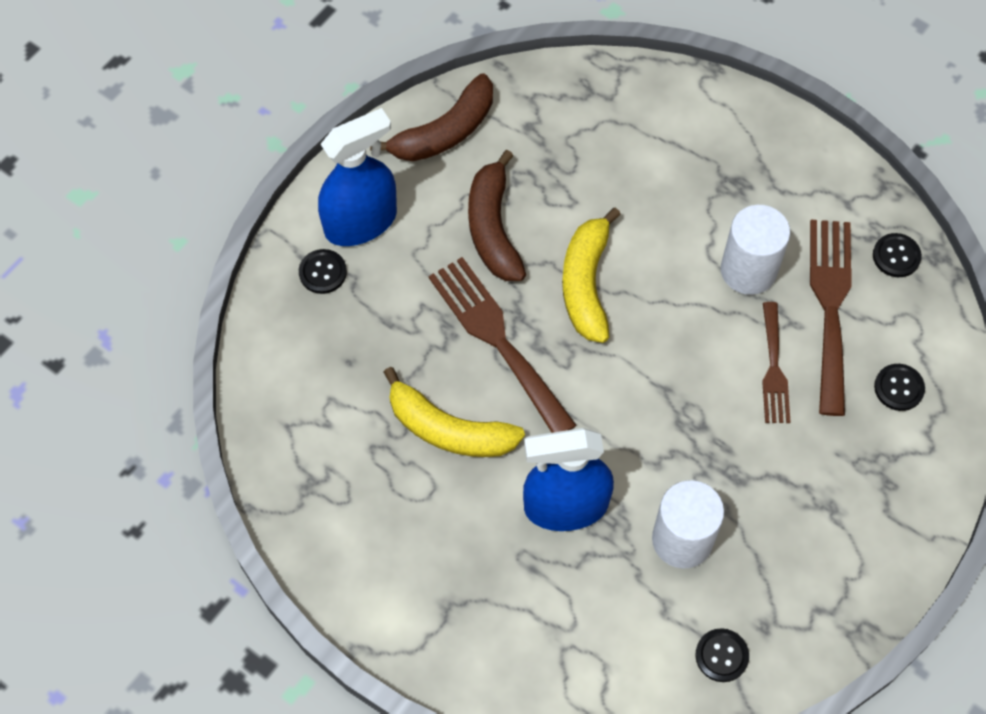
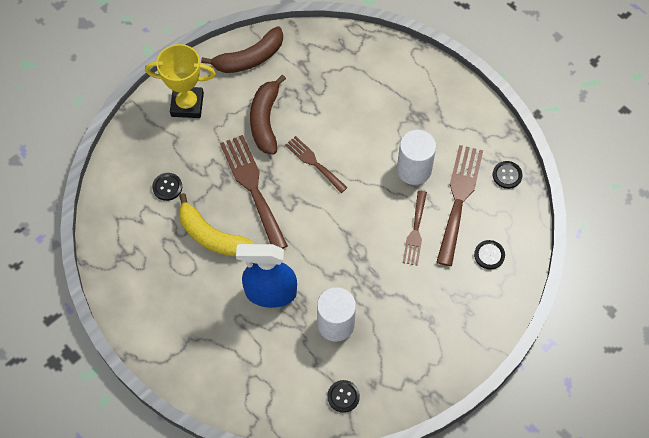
camera: 10 degrees right, 0 degrees up
black button [299,249,347,294] -> black button moved to [152,173,182,201]
blue spray bottle [318,108,397,246] -> yellow trophy [145,44,216,118]
yellow banana [562,208,621,343] -> brown fork [285,136,348,193]

